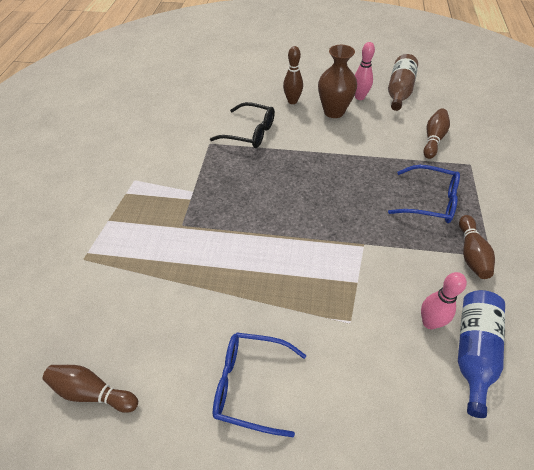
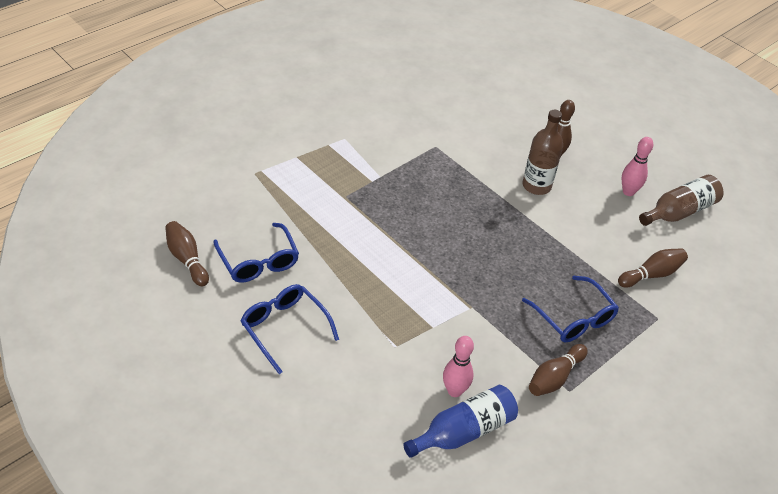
camera: 35 degrees right, 5 degrees down
black glasses [210,102,275,148] -> none
brown vase [318,45,357,118] -> none
none -> blue glasses [214,223,299,282]
none -> brown bottle [523,110,563,195]

